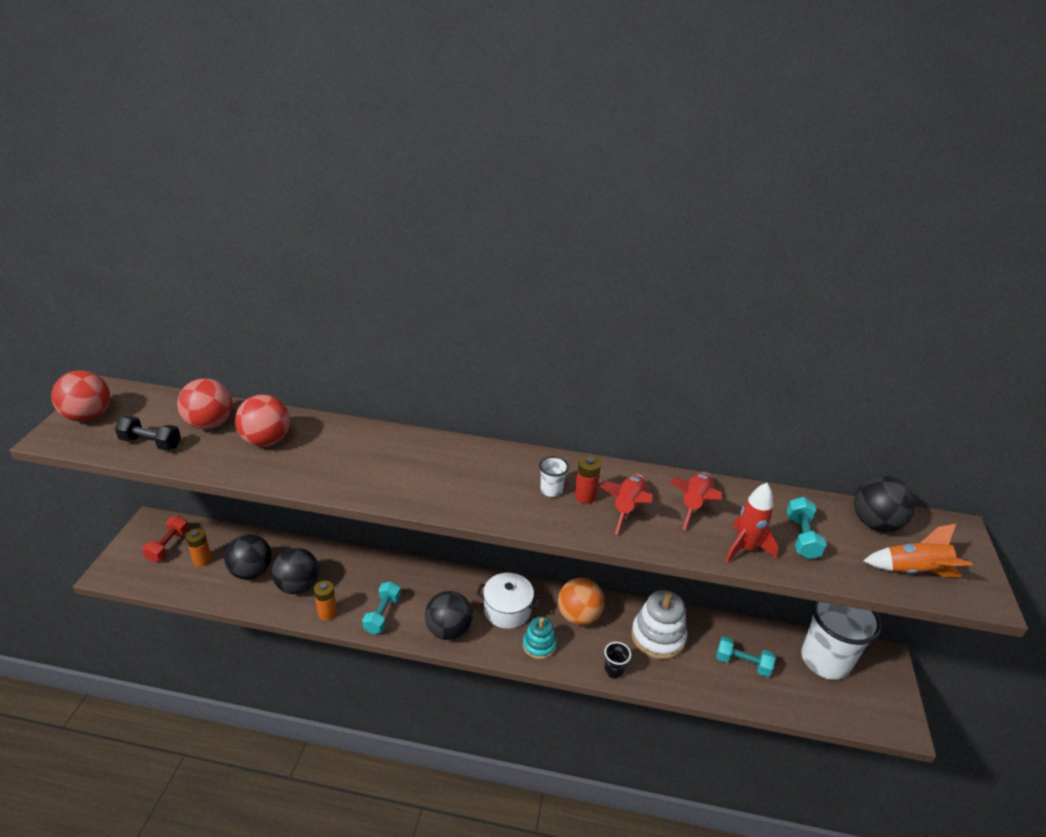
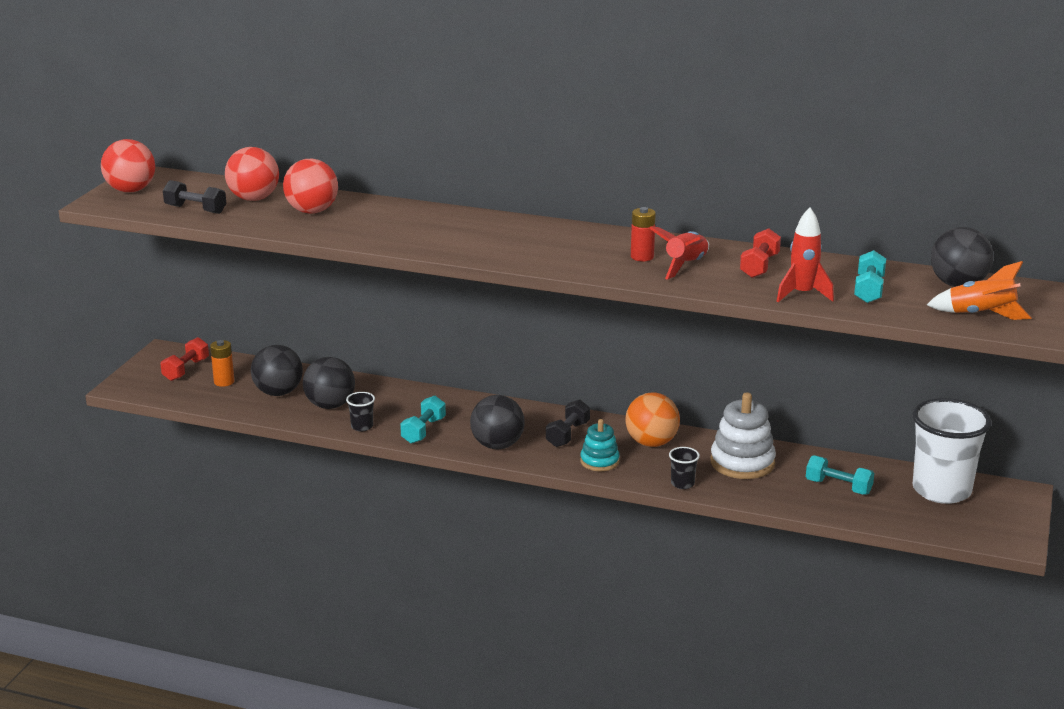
camera: 10 degrees right, 10 degrees down
orange battery [314,580,337,620] -> black cup [346,392,375,431]
white pot [477,573,540,629] -> black dumbbell [546,399,590,447]
white cup [539,456,569,497] -> none
red rocket [669,472,722,530] -> red dumbbell [740,228,781,278]

